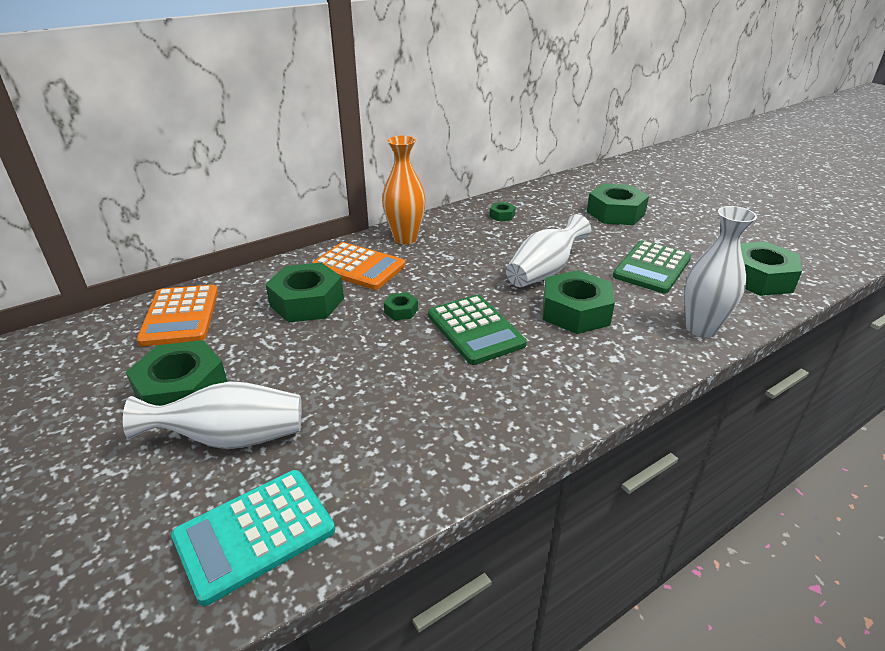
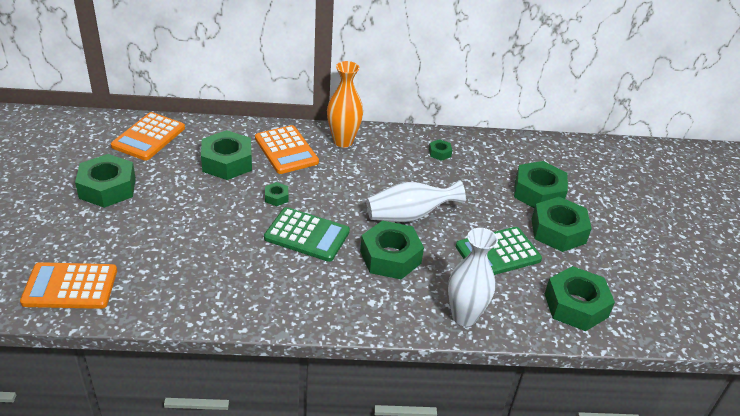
camera: 30 degrees right, 5 degrees up
white vase [123,381,302,449] -> none
turquoise calculator [171,470,335,606] -> orange calculator [20,262,117,309]
green calculator [428,295,527,365] -> green calculator turned 75 degrees counterclockwise [264,207,350,262]
none -> green nut [531,197,592,252]

